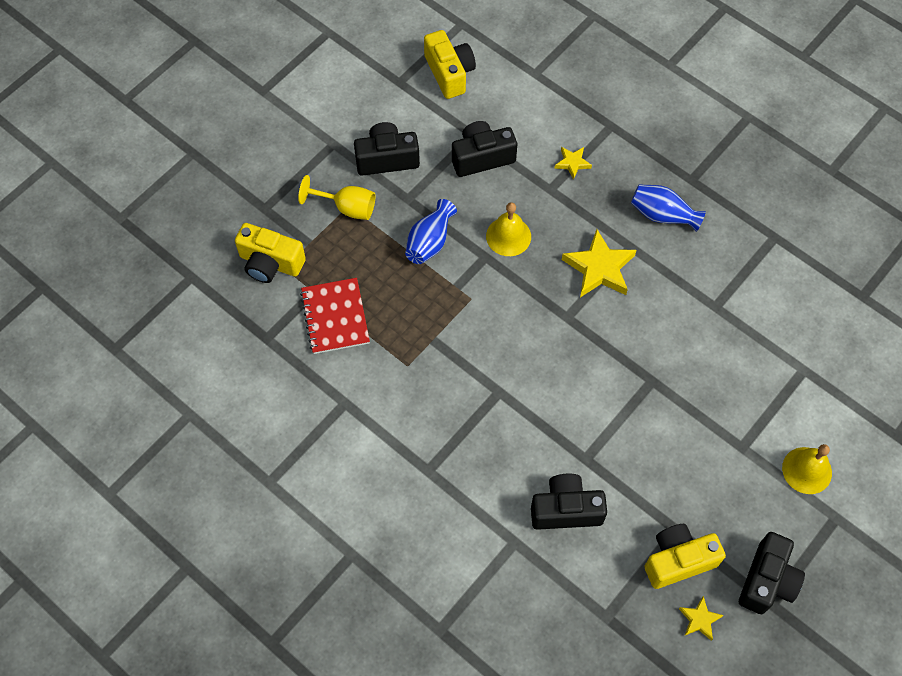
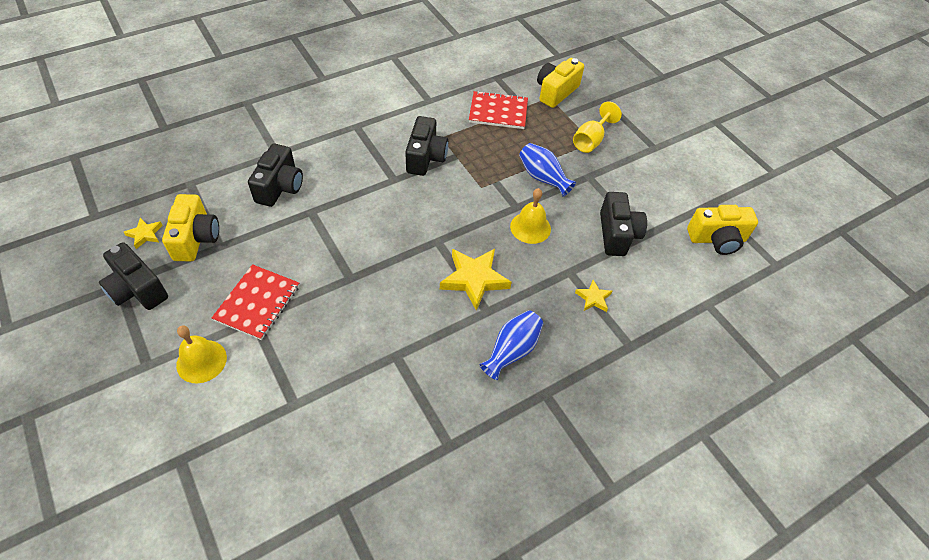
camera: 105 degrees right, 10 degrees down
black camera [354,122,420,176] -> black camera moved to [405,116,448,176]
none -> red notebook [212,264,299,340]

